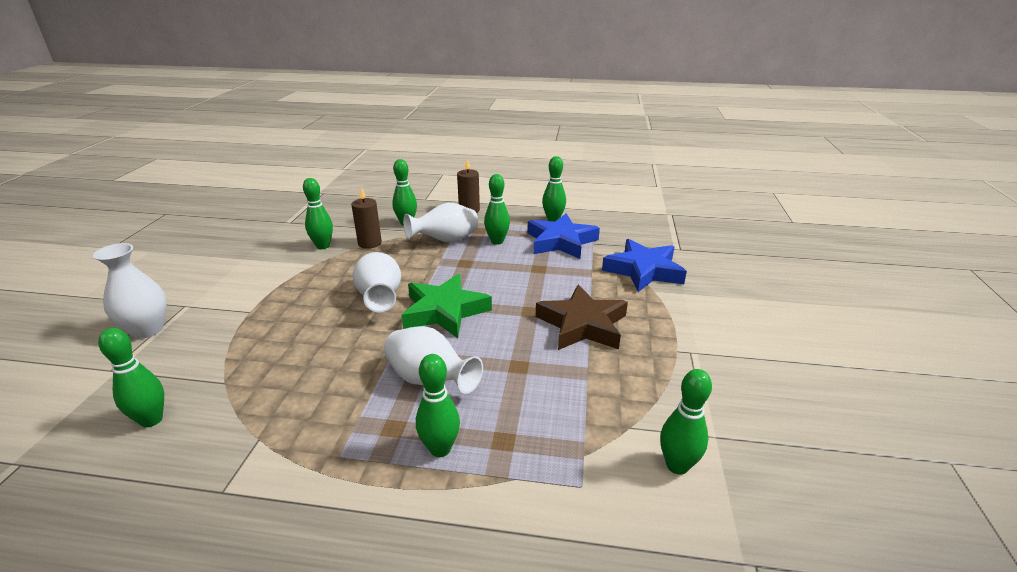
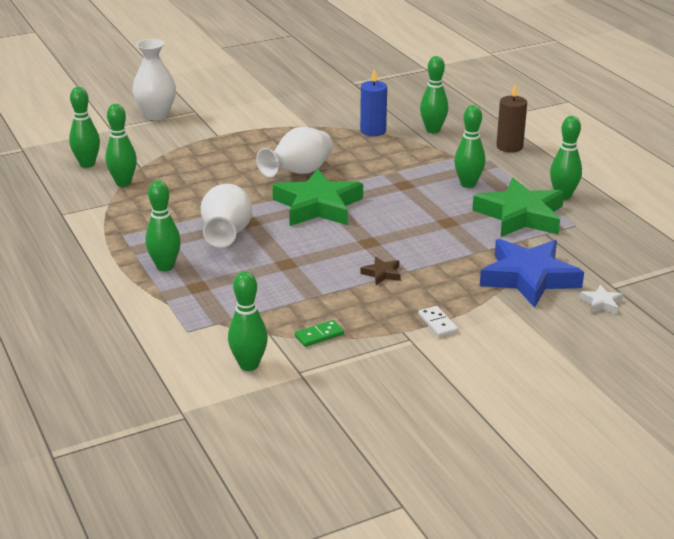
camera: 55 degrees right, 0 degrees up
green bowling pin [303,178,333,249] -> green bowling pin moved to [105,104,137,187]
brown candle [351,187,382,249] -> blue candle [360,69,387,136]
white vase [403,203,478,243] -> none
blue star [527,213,600,259] -> green star [472,178,564,237]
brown star [536,285,628,350] -> brown star [361,257,401,285], size x0.41
none -> green domino [295,320,344,347]
none -> white domino [418,306,458,337]
none -> white star [579,285,624,314]

